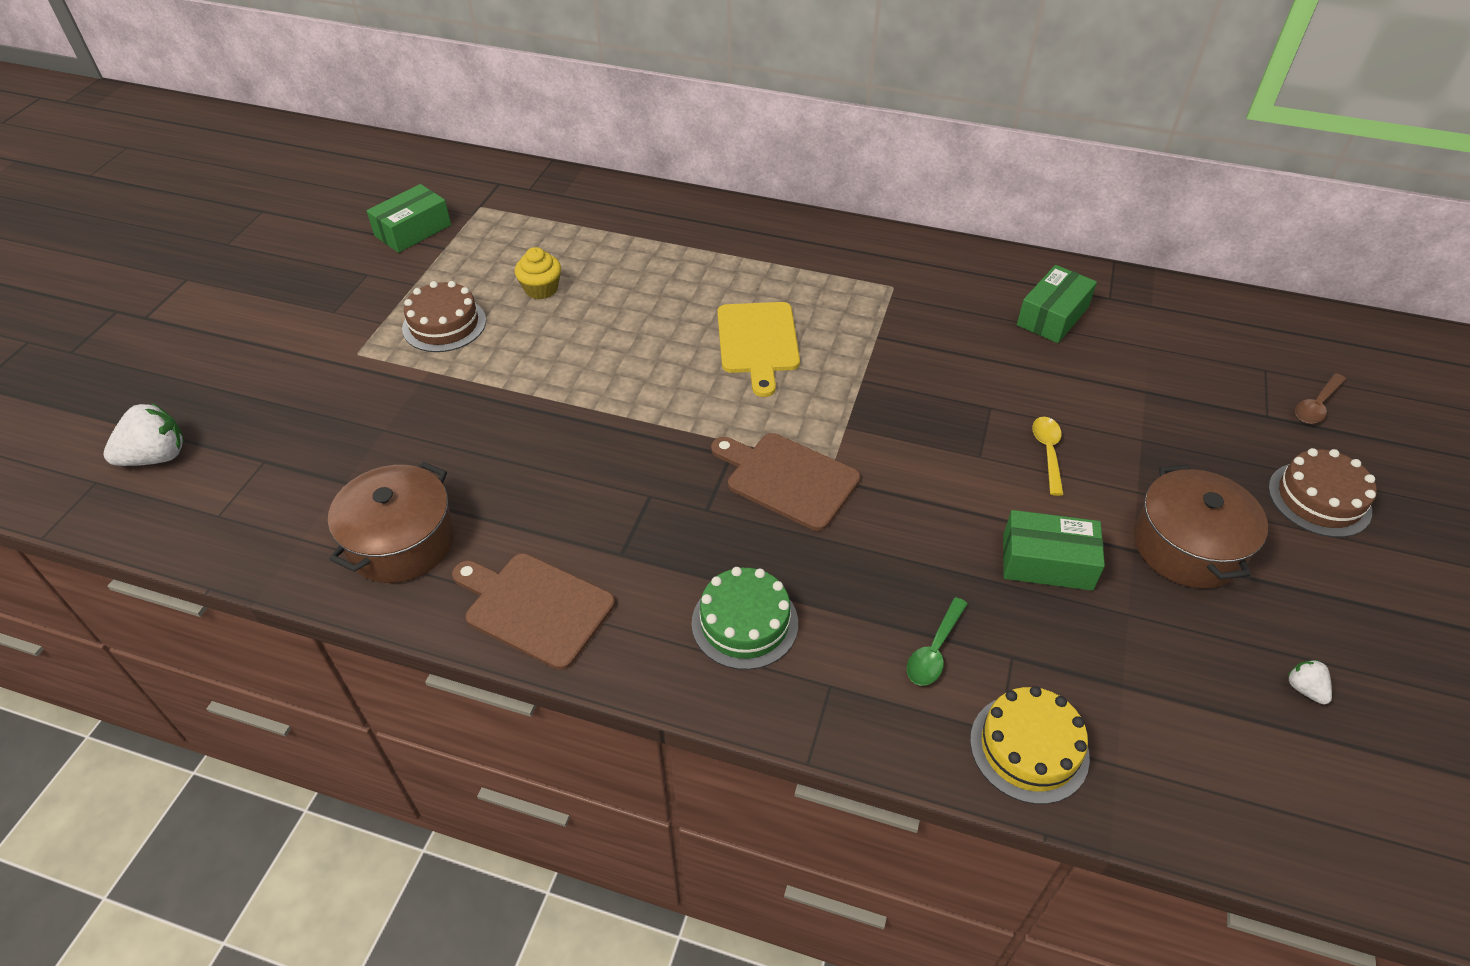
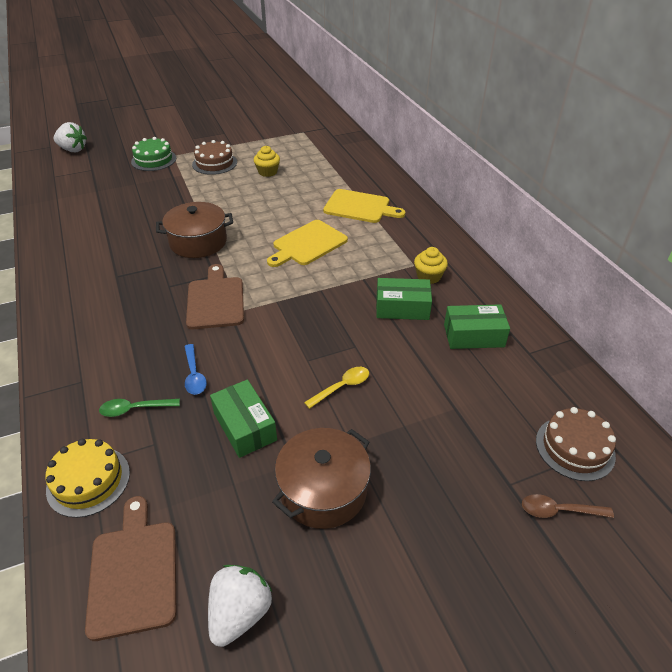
camera: 50 degrees right, 5 degrees down
brown pot [328,462,455,583] -> brown pot moved to [156,202,233,258]
green box [367,184,451,253] -> green box moved to [376,278,432,320]
brown cutting board [452,553,615,670] -> brown cutting board moved to [85,496,177,641]
green cake [692,567,798,670] -> green cake moved to [131,137,176,171]
brown cake [1268,448,1377,537] -> brown cake moved to [536,407,616,481]
white strawberry [1287,660,1332,705] -> white strawberry [208,565,272,647], size x1.97
none -> blue spoon [185,344,207,395]
none -> yellow cutting board [323,189,406,223]
none -> yellow cupcake [414,247,448,284]

